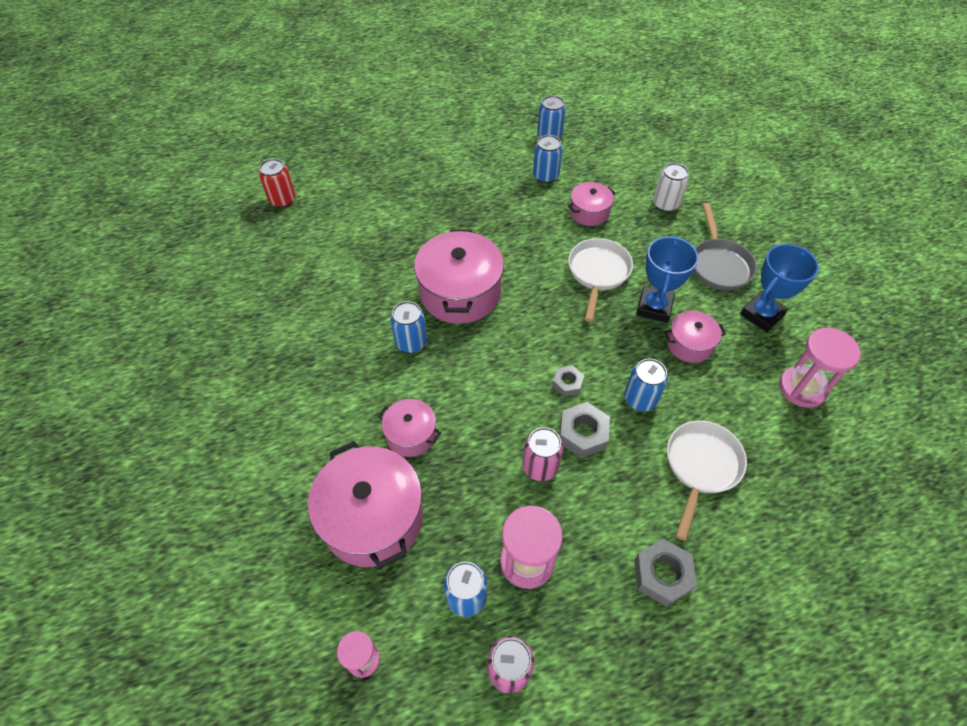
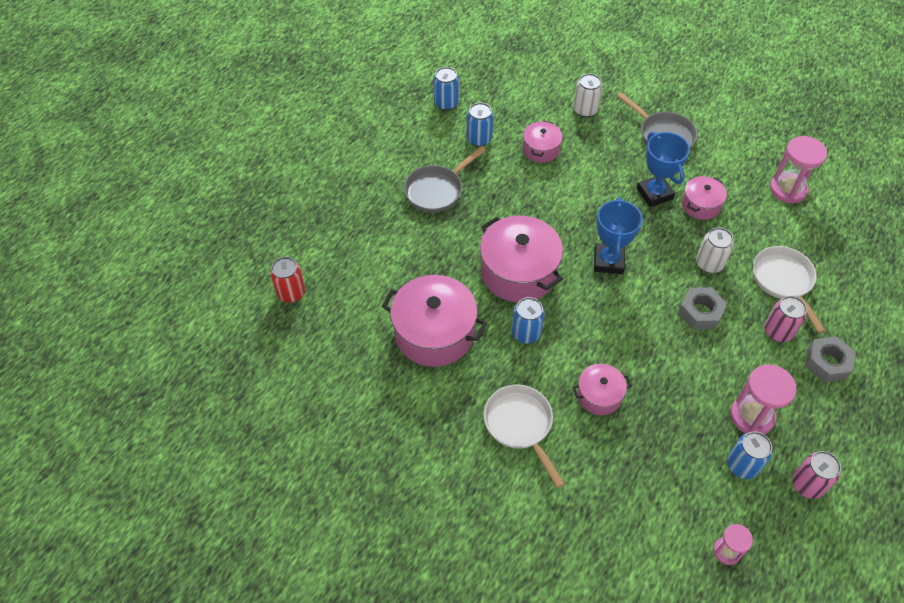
camera: 40 degrees left, 0 degrees up
pink pot [308,441,423,569] -> pink pot moved to [382,275,487,367]
pink can [522,427,563,481] -> pink can moved to [765,296,807,342]
grey nut [552,365,584,397] -> none
white pan [568,238,633,322] -> white pan moved to [484,385,565,488]
blue can [624,358,668,411] -> white can [696,227,734,273]
blue trophy [740,244,819,332] -> blue trophy moved to [594,197,642,274]
none -> grey pan [404,146,486,213]

